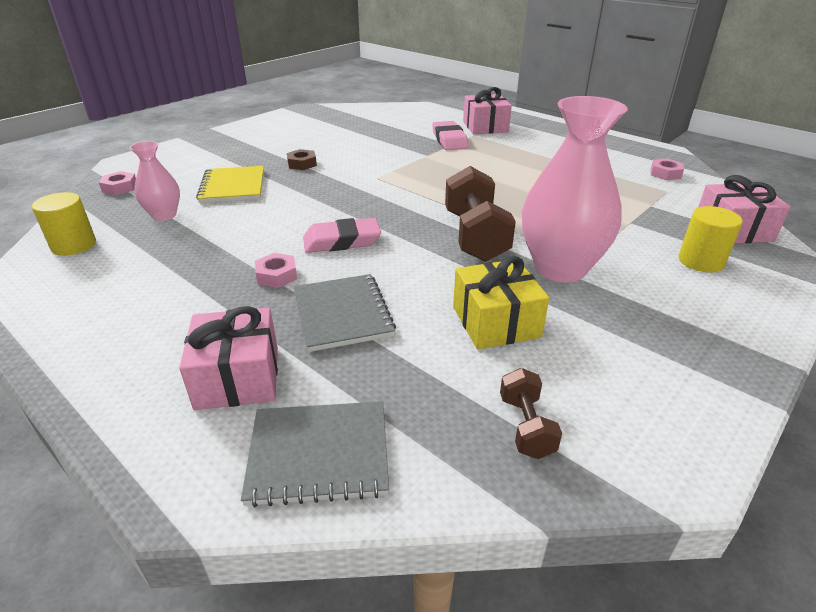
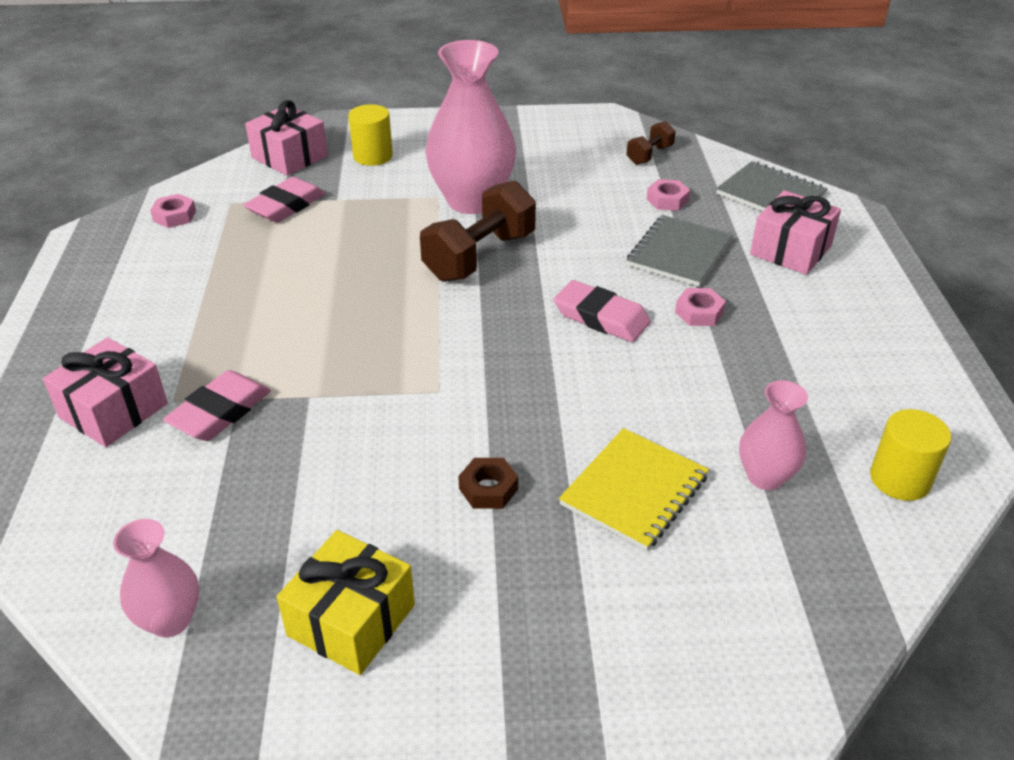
camera: 135 degrees left, 5 degrees up
pink nut [99,171,136,195] -> pink nut moved to [647,179,690,211]
yellow gift [453,256,549,349] -> yellow gift moved to [277,530,415,675]
none -> pink vase [113,519,199,637]
none -> pink eraser [243,177,325,223]

